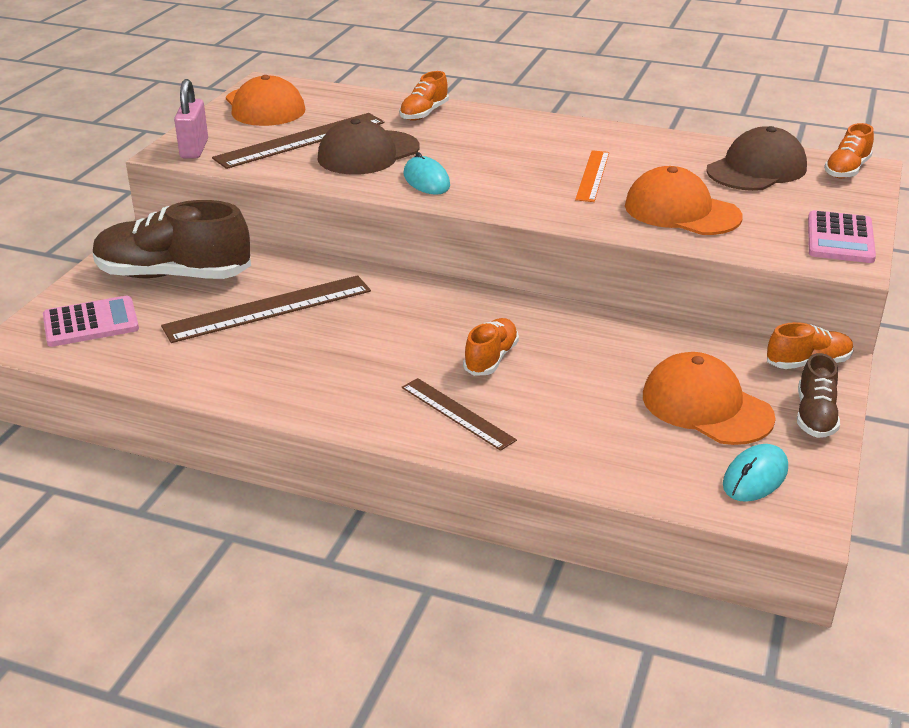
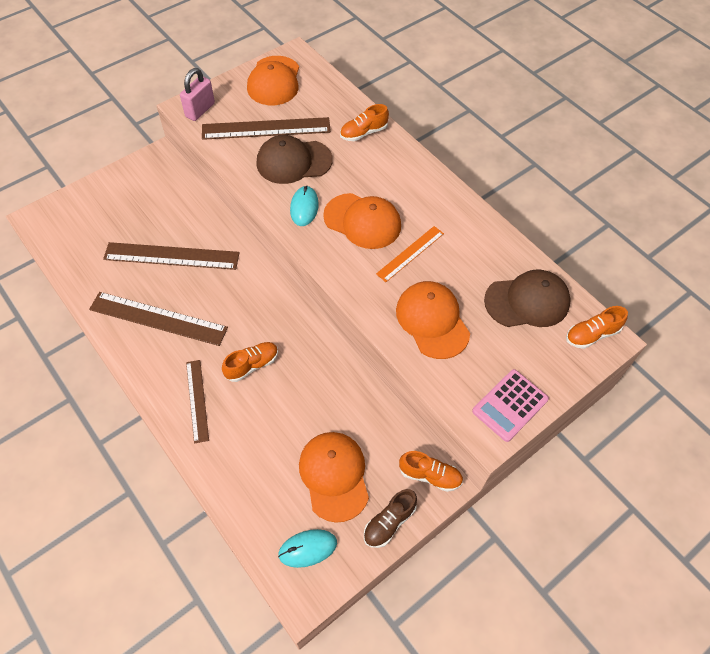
camera: 30 degrees right, 25 degrees up
pink calculator [43,296,139,347] -> none
brown shoe [93,200,251,279] -> none
none -> brown ruler [89,292,228,346]
none -> orange cap [323,193,401,249]

